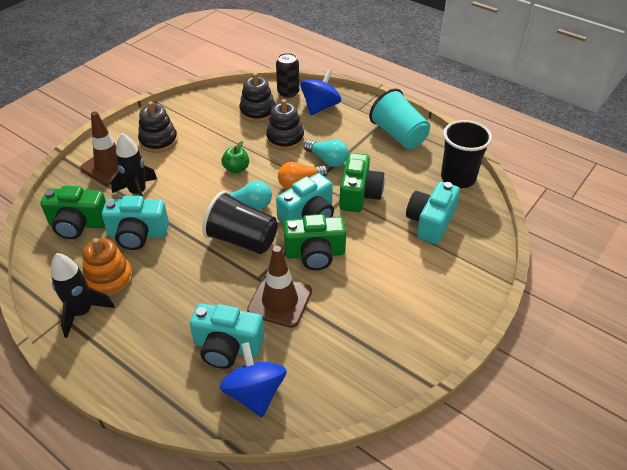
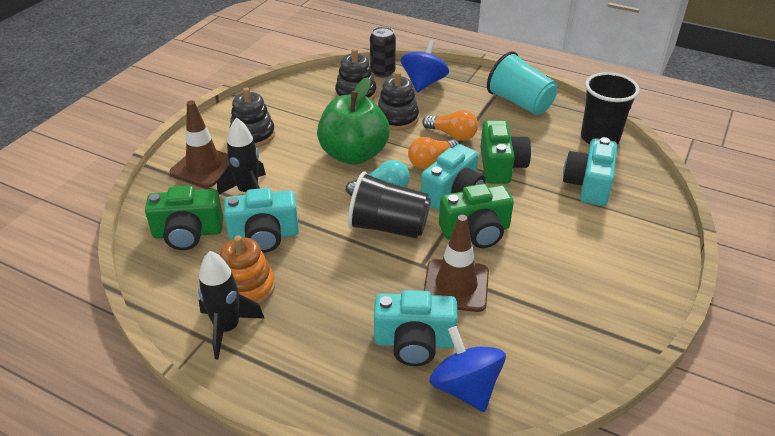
camera: 10 degrees left, 5 degrees down
green apple [222,141,249,174] -> green apple [317,77,390,165], size x2.23
turquoise light bulb [304,140,348,167] -> orange light bulb [422,110,478,141]

